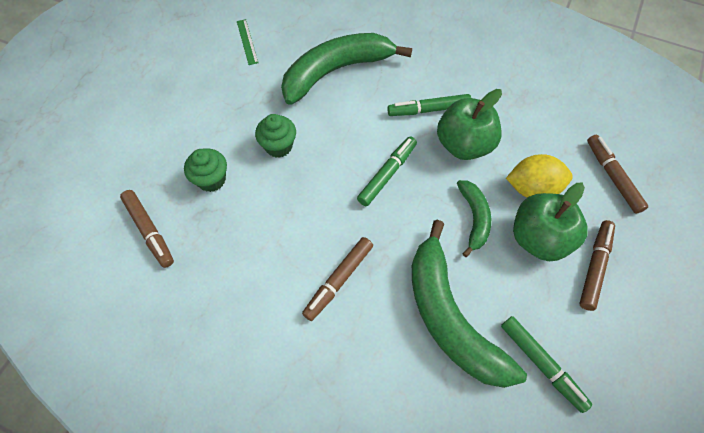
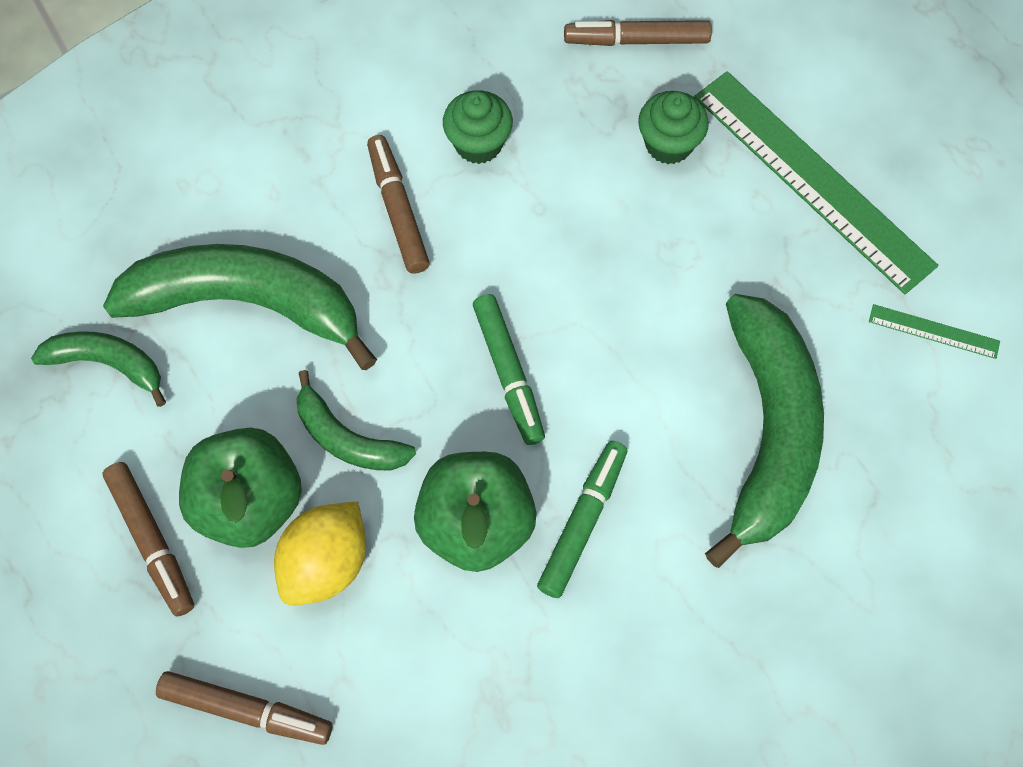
camera: 125 degrees right, 5 degrees up
green cupcake [255,114,296,158] -> green cupcake moved to [443,90,513,164]
green marker [501,316,592,413] -> green banana [31,331,166,407]
none -> green ruler [694,71,939,294]

